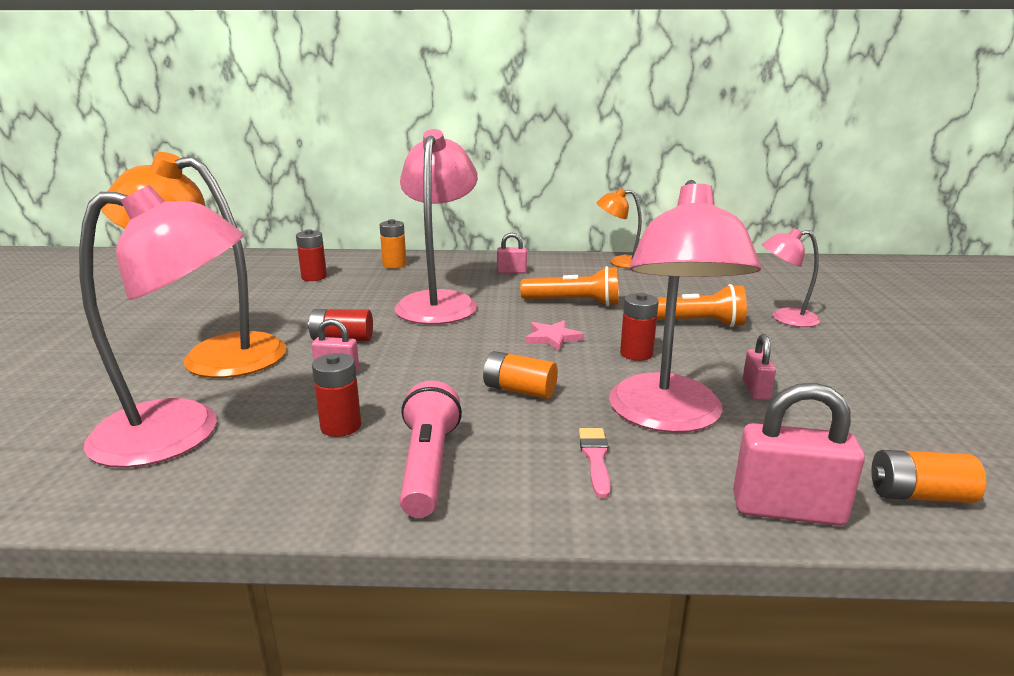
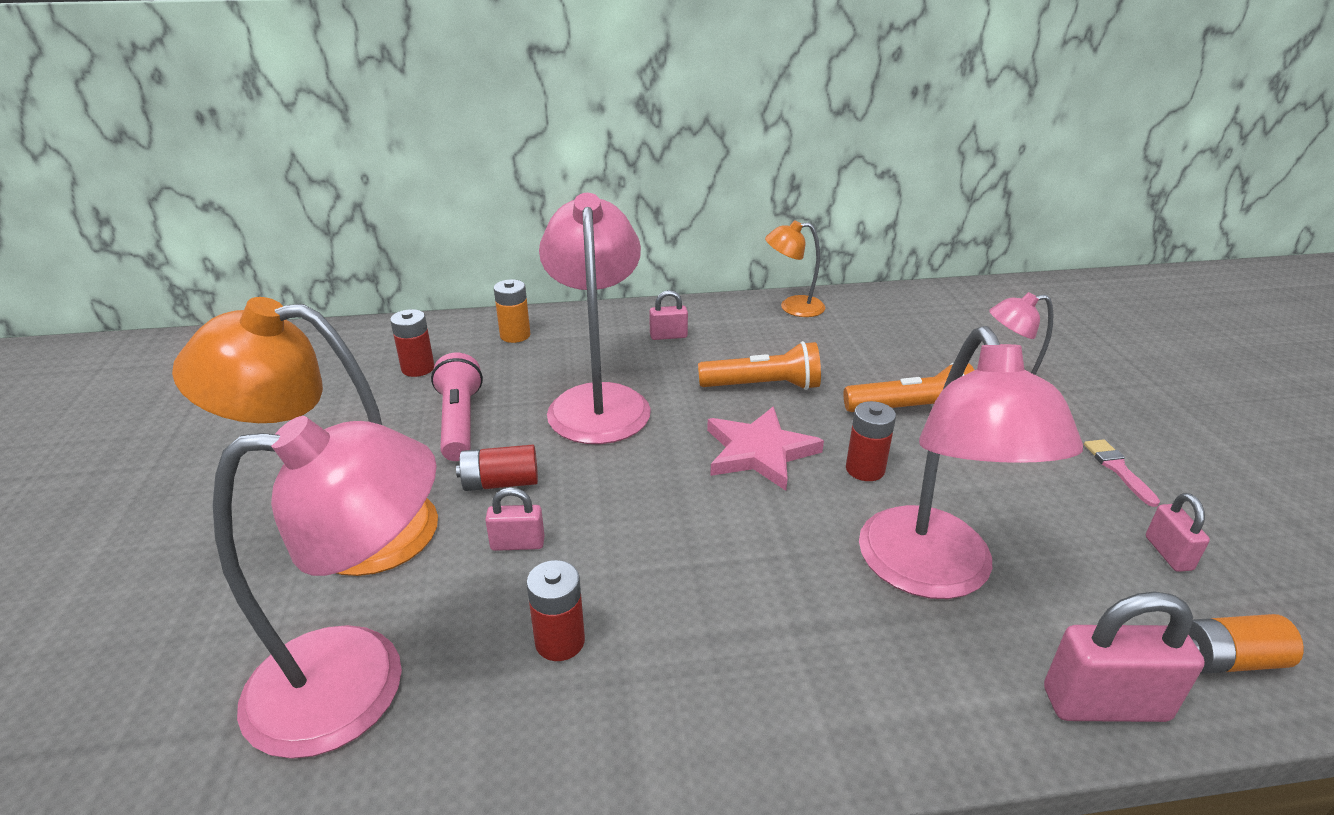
camera: 10 degrees left, 10 degrees up
pink flashlight [400,381,462,518] -> pink flashlight moved to [431,353,483,461]
orange battery [483,351,558,399] -> none
pink star [526,320,584,351] -> pink star [707,407,824,491], size x1.67
pink brush [579,428,611,498] -> pink brush moved to [1084,439,1160,507]
pink padlock [743,334,776,400] -> pink padlock moved to [1146,493,1210,572]

